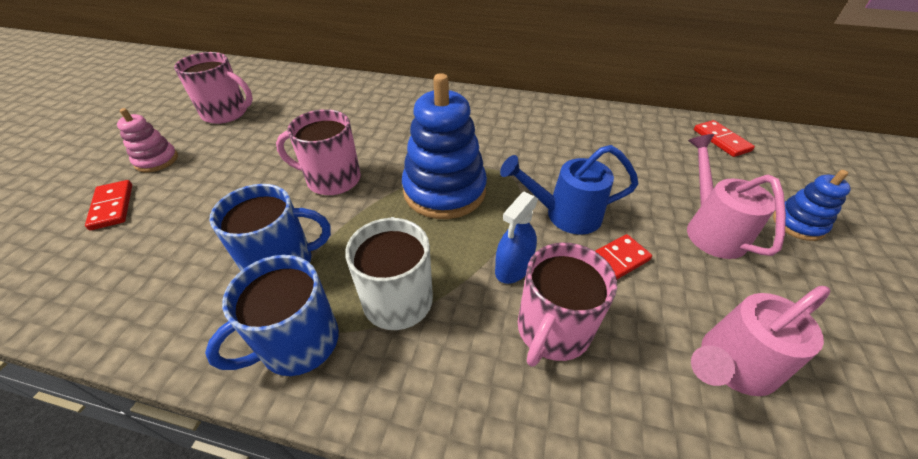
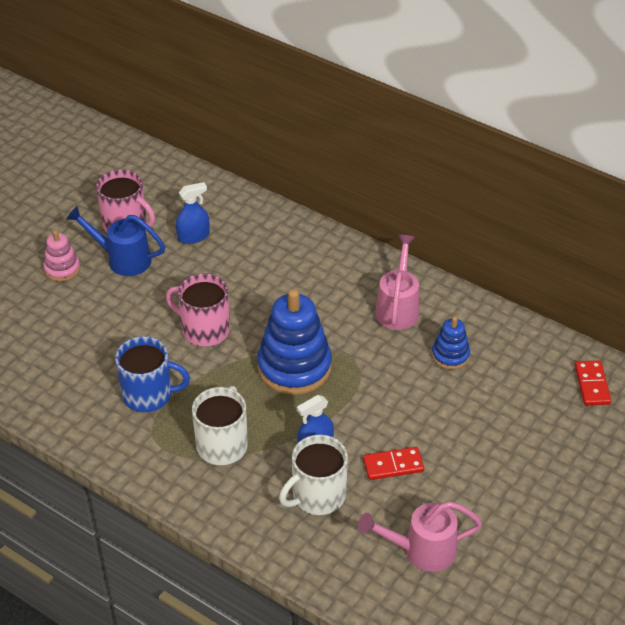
camera: 20 degrees right, 0 degrees up
red domino [85,180,132,230] -> none
blue mug [205,255,339,376] -> none
blue watering can [500,145,639,235] -> blue watering can moved to [66,206,165,276]
pink mug [518,243,617,367] -> white mug [279,435,348,515]
pink watering can [687,134,786,259] -> pink watering can moved to [375,235,419,330]
blue stacking toy [773,170,851,241] -> blue stacking toy moved to [432,316,470,369]
none -> blue spray bottle [176,182,210,244]

